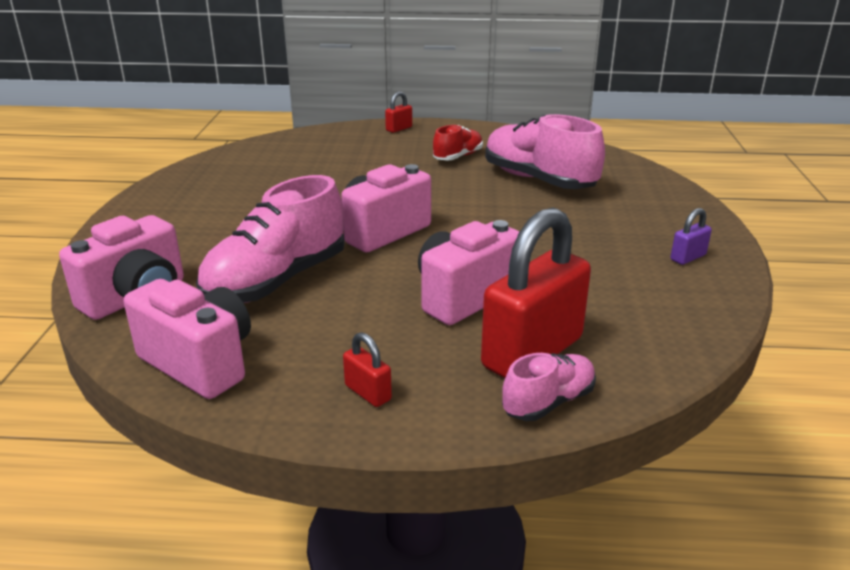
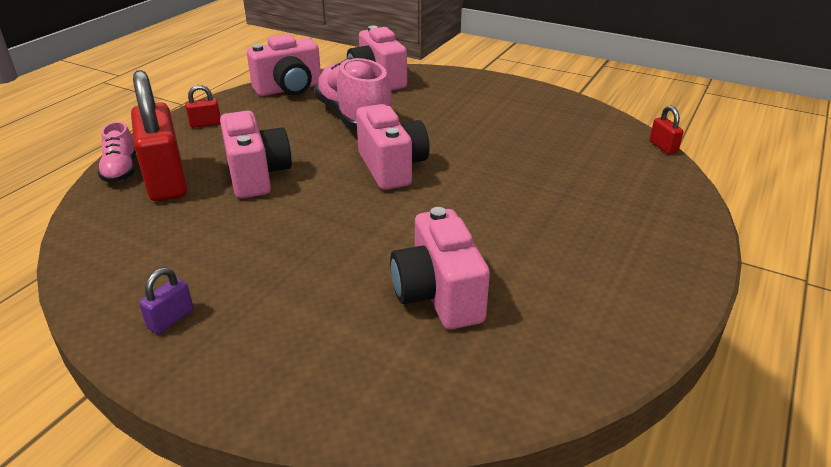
camera: 115 degrees right, 5 degrees up
red padlock [385,92,412,133] -> red padlock moved to [650,106,684,154]
red shoe [433,125,483,160] -> none
pink shoe [485,114,605,189] -> pink camera [390,207,490,330]
purple padlock [671,208,712,265] -> purple padlock turned 45 degrees clockwise [139,268,193,334]

